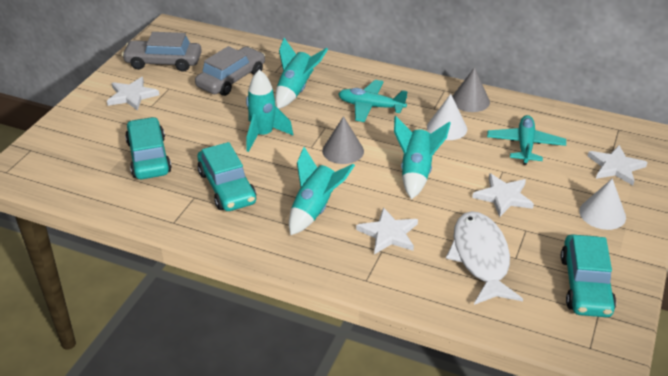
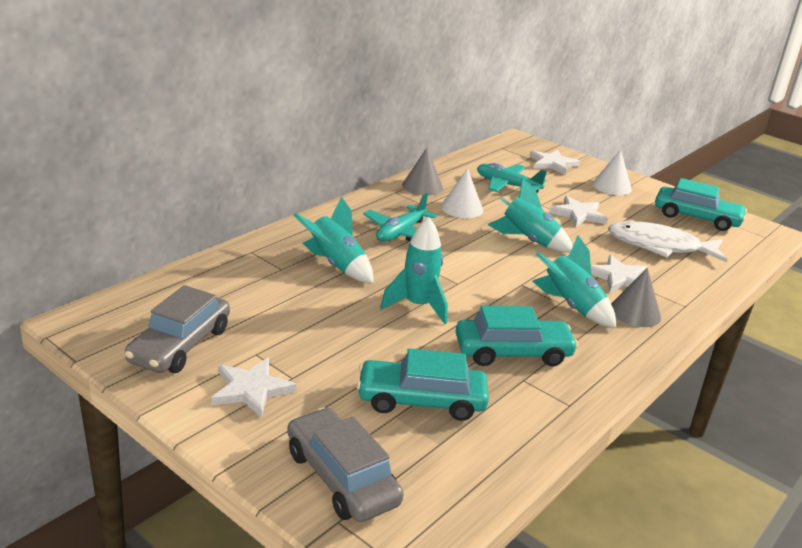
camera: 75 degrees left, 10 degrees down
grey car [195,46,265,96] -> grey car moved to [287,407,404,522]
grey cone [322,116,364,164] -> grey cone moved to [611,268,661,327]

